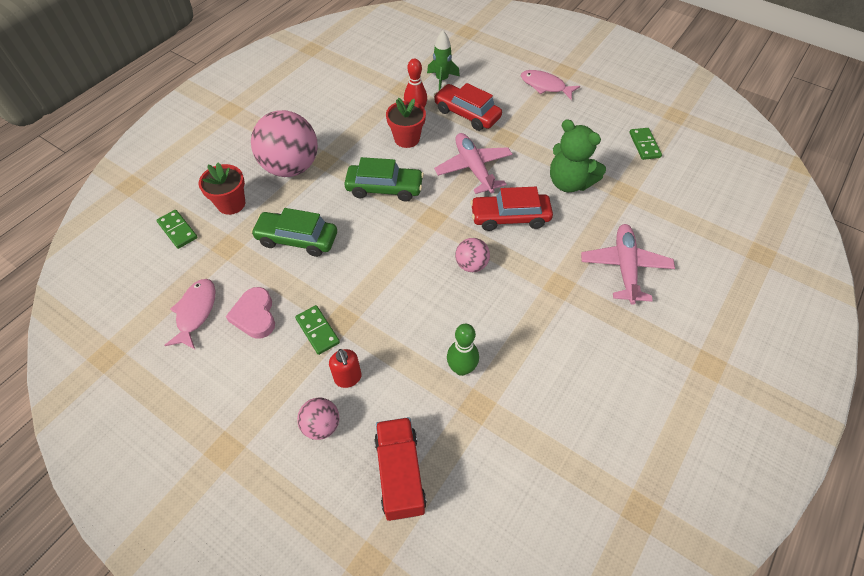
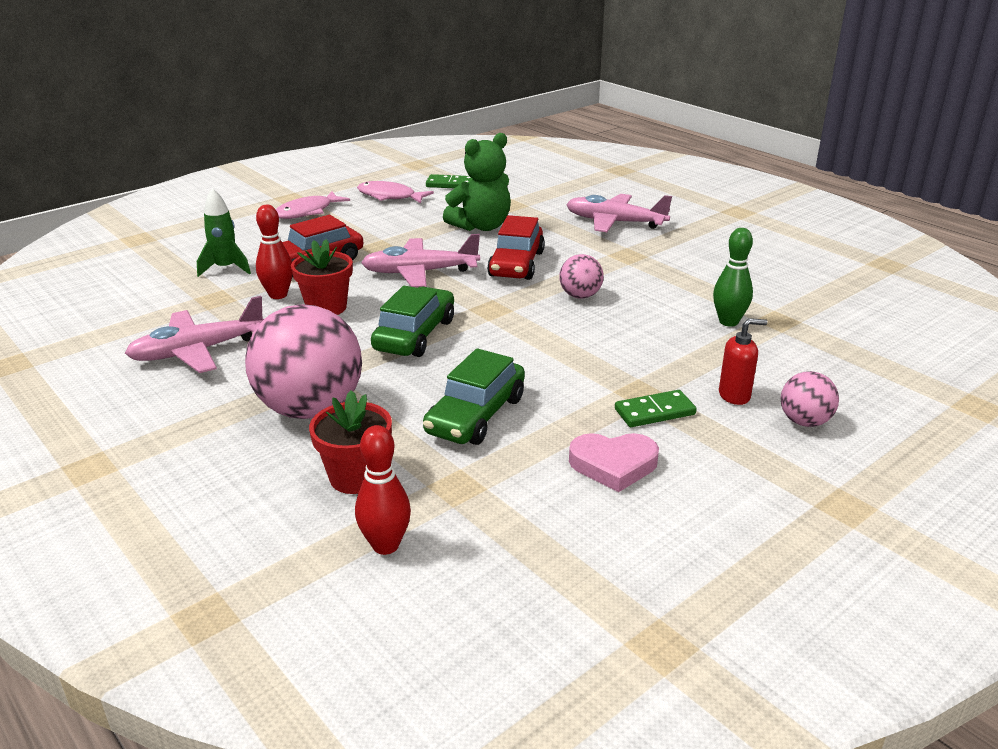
camera: 75 degrees left, 25 degrees down
green domino [157,210,198,249] -> red bowling pin [355,425,411,555]
pink fish [164,279,216,349] -> pink fish moved to [357,181,434,203]
red truck [374,417,427,521] -> none
none -> pink plane [125,296,264,373]

